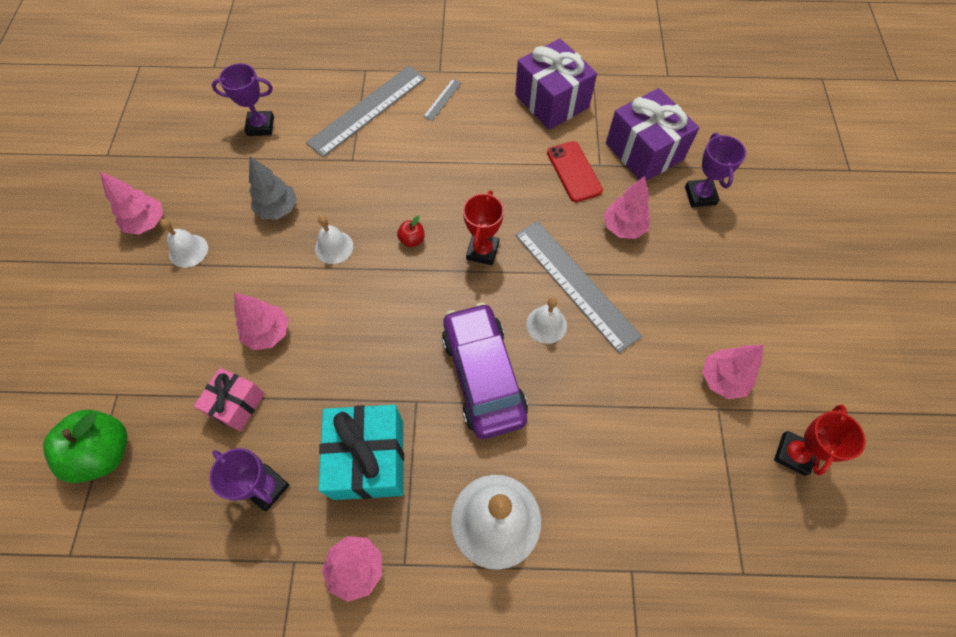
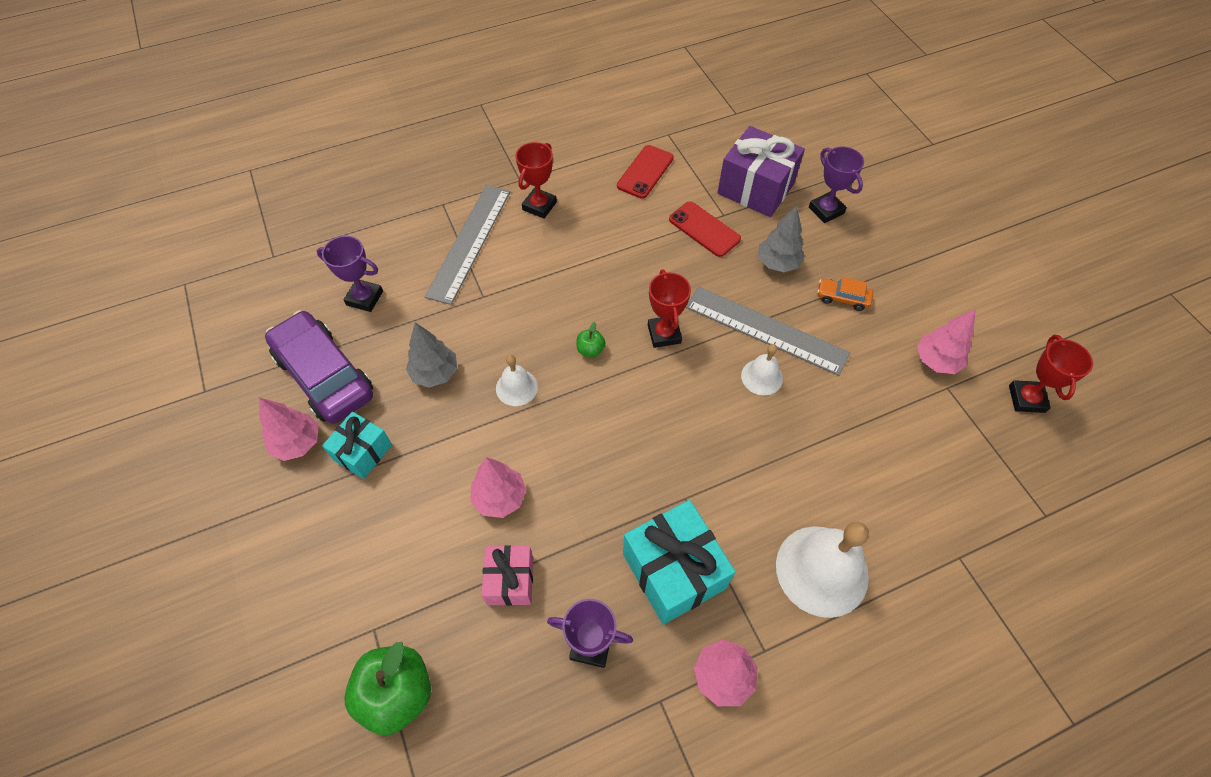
camera: 25 degrees left, 5 degrees down
white bell [160,219,208,268] -> turquoise gift [322,411,392,479]
purple trophy [212,63,274,136] -> purple trophy turned 45 degrees clockwise [317,236,383,312]
red apple [397,216,425,247] -> green apple [576,322,605,357]
grey ruler [423,79,462,121] -> red trophy [516,142,557,219]
purple car [442,303,528,439] -> purple car moved to [265,310,373,424]
purple gift [515,38,597,130] -> red phone [617,145,674,199]
pink tree [604,176,650,239] -> grey tree [758,205,805,272]
none -> orange car [817,277,873,311]

